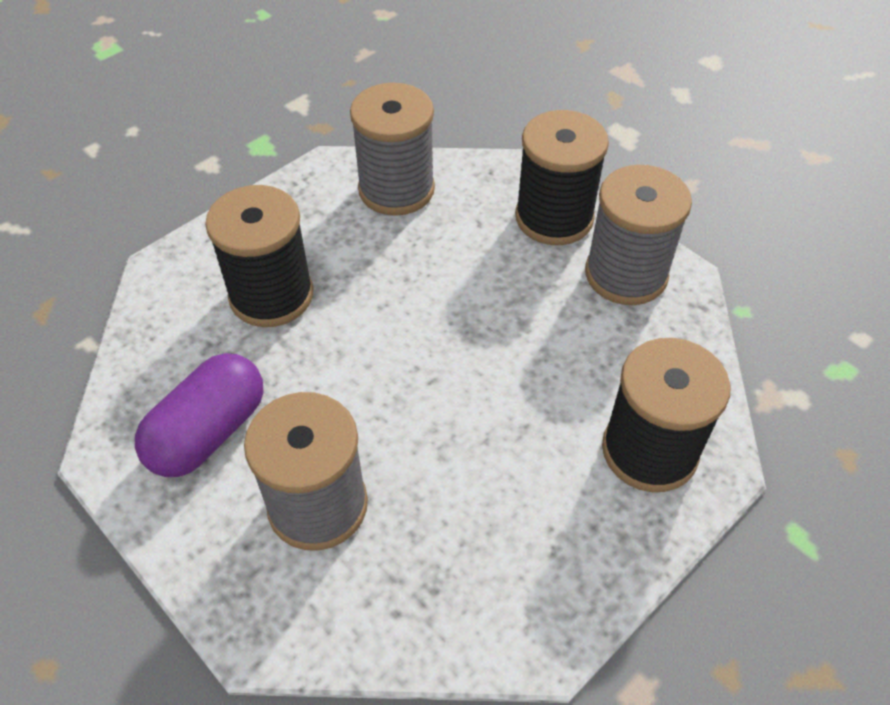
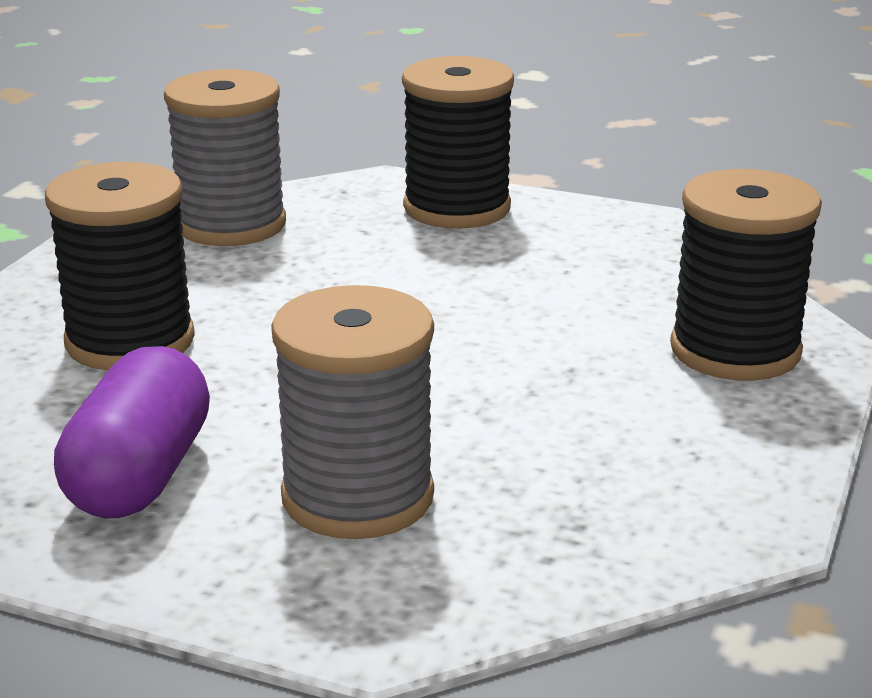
camera: 25 degrees left, 25 degrees down
grey spool [585,165,692,305] -> none

